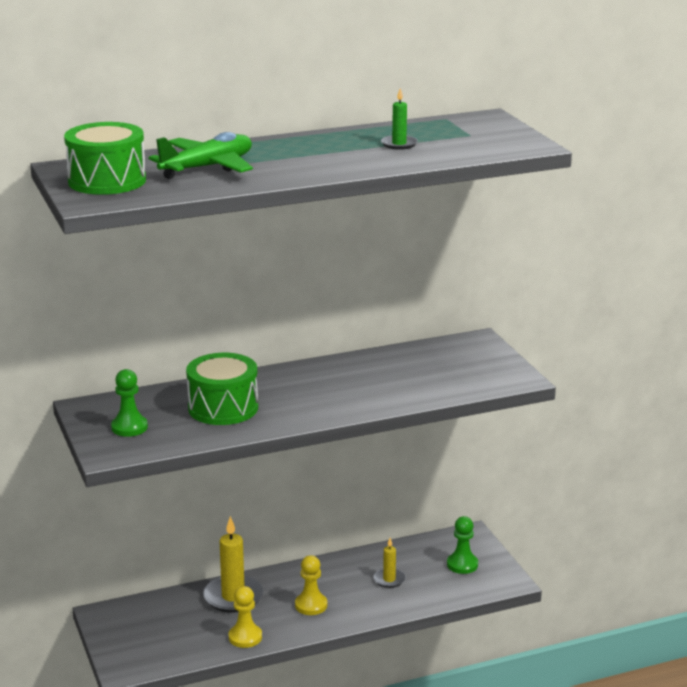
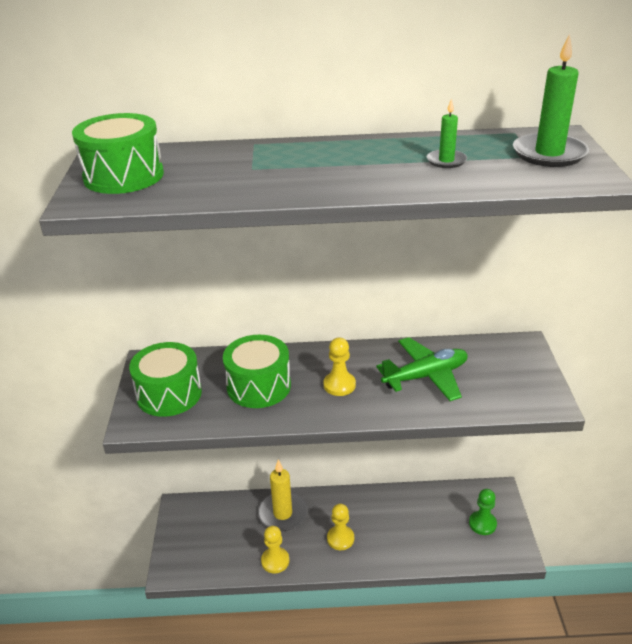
camera: 20 degrees right, 10 degrees up
green pawn [111,369,148,437] -> green drum [129,342,202,417]
green plane [148,132,253,179] -> green plane moved to [376,337,468,401]
yellow candle [373,538,406,588] -> none
none -> yellow pawn [324,337,356,396]
none -> green candle [513,33,589,167]

